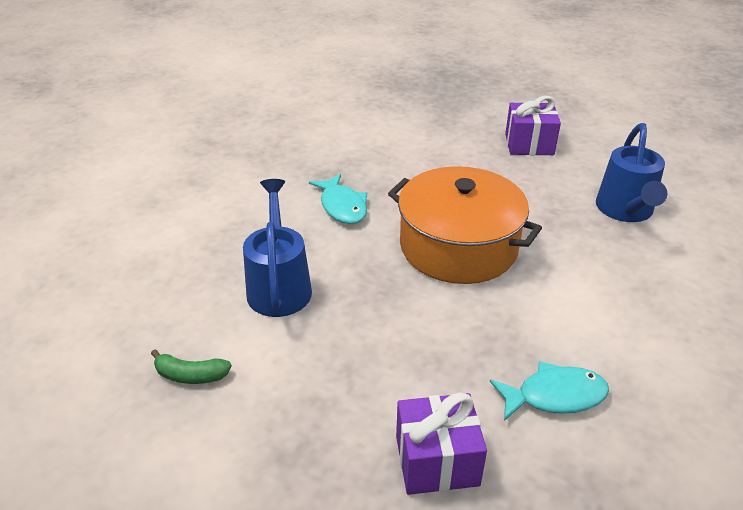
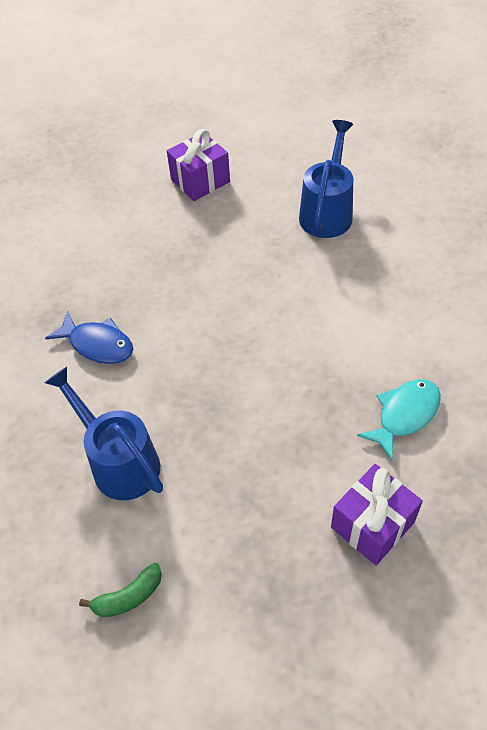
camera: 35 degrees left, 15 degrees up
turquoise fish [309,174,367,224] -> blue fish [45,311,133,364]
orange pot [388,166,542,284] -> none
blue watering can [596,123,667,222] -> blue watering can turned 135 degrees counterclockwise [299,120,353,238]

